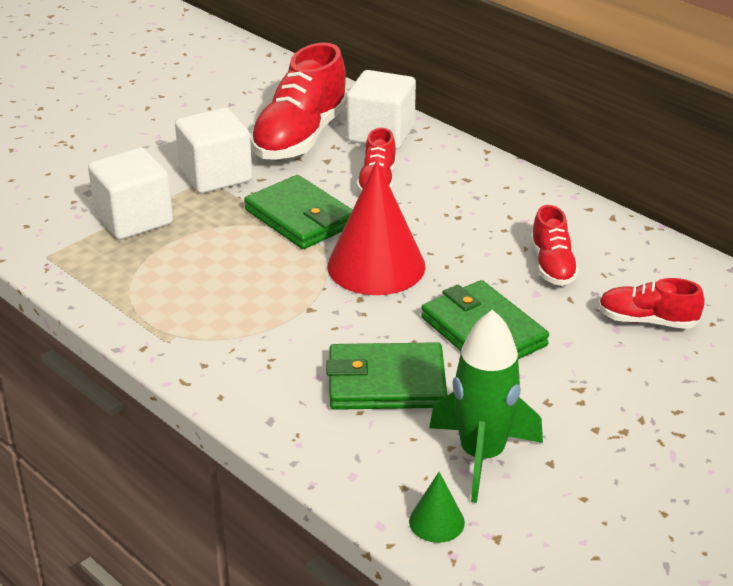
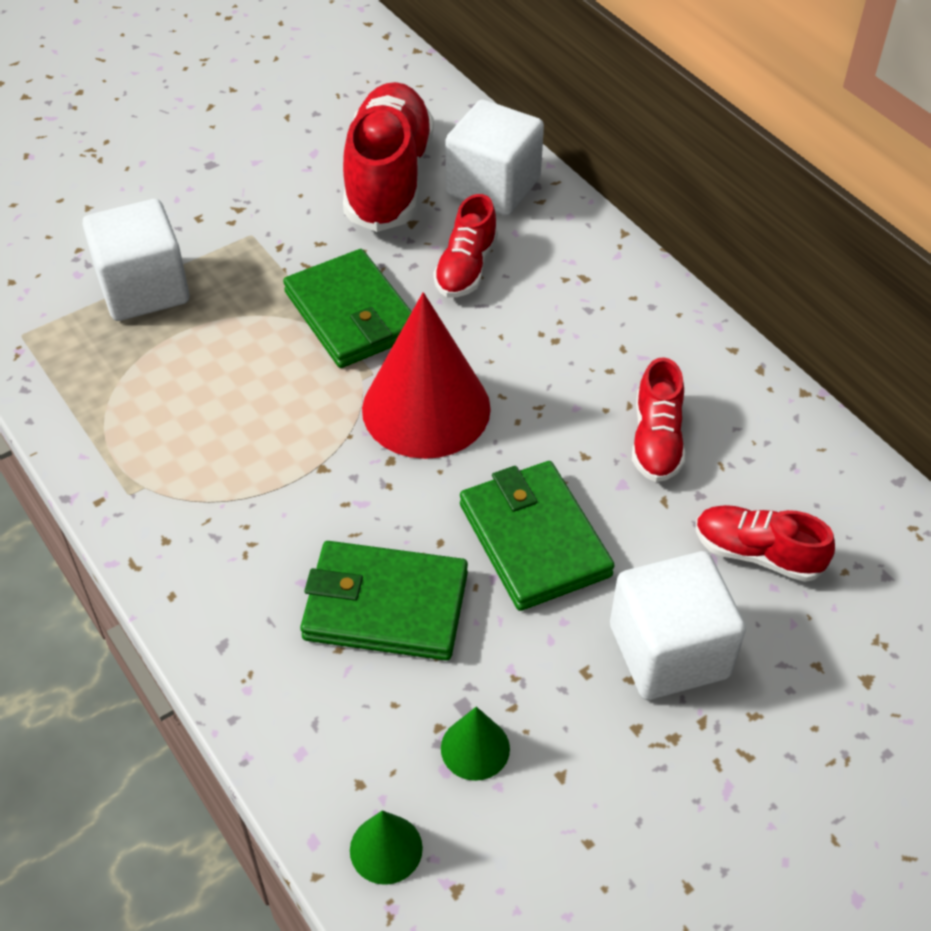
camera: 10 degrees right, 15 degrees up
white cube [175,107,252,193] -> white cube moved to [610,551,746,700]
red shoe [250,43,347,160] -> red shoe turned 150 degrees clockwise [343,82,434,232]
green rocket [429,310,543,503] -> green cone [441,707,510,781]

